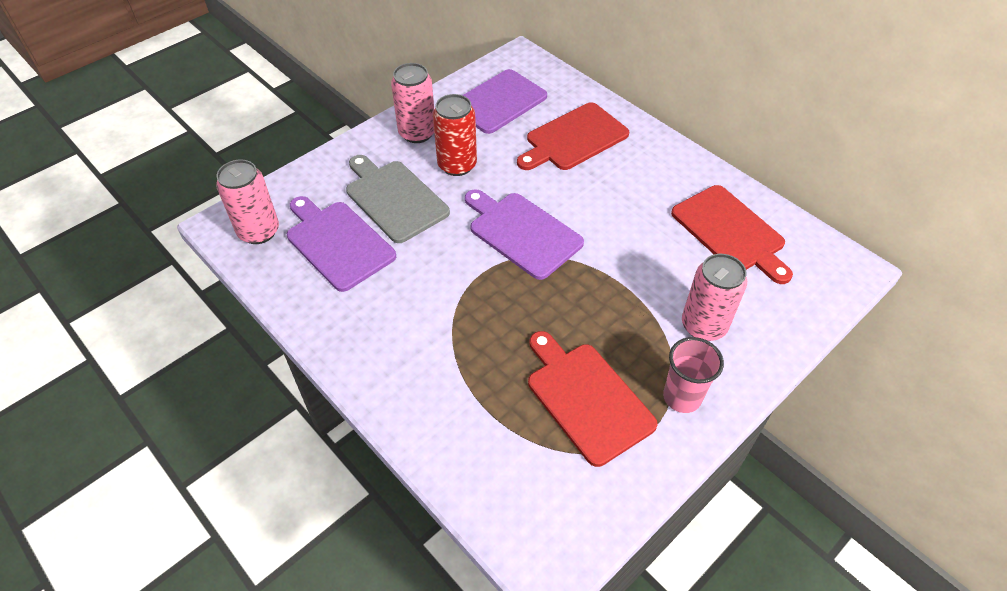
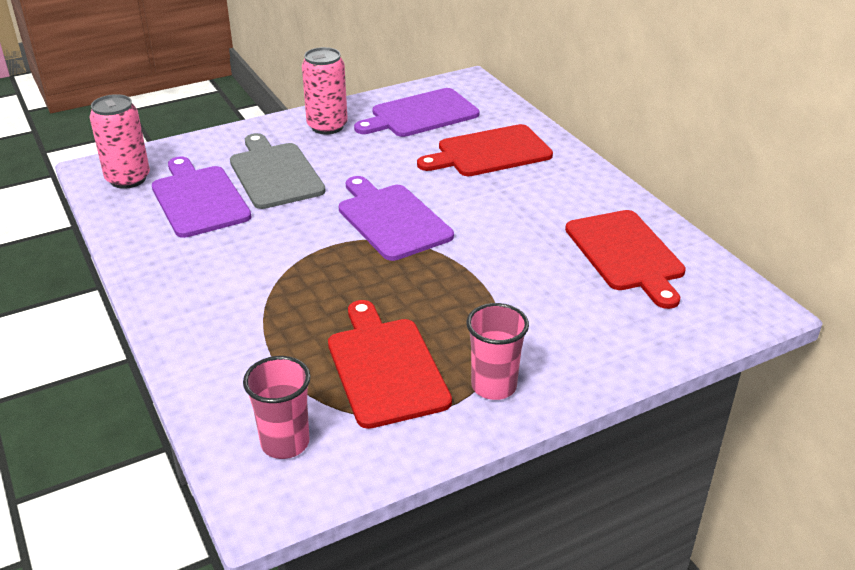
camera: 15 degrees right, 15 degrees down
red can [433,94,477,176] -> none
pink can [682,254,747,341] -> none
none -> pink cup [243,356,311,459]

